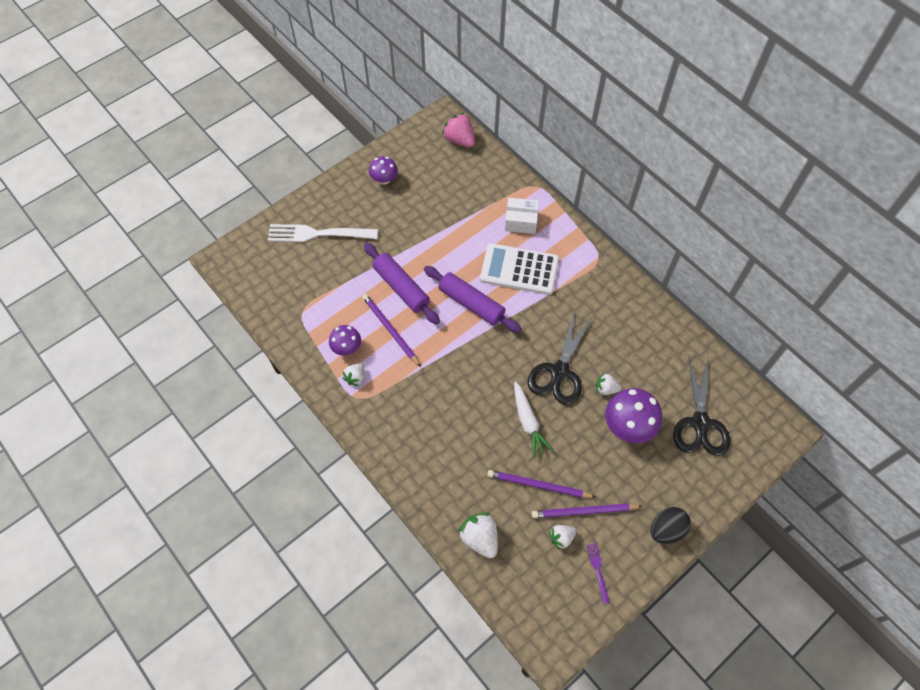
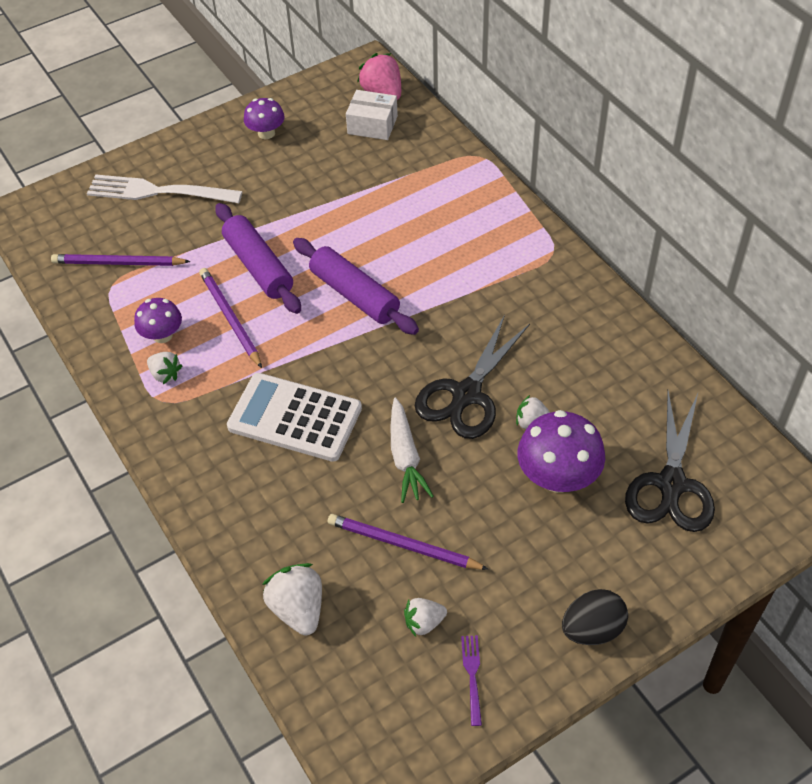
camera: 10 degrees right, 10 degrees down
white strawberry [343,363,364,386] -> white strawberry turned 90 degrees counterclockwise [147,352,183,384]
white calculator [480,243,559,295] -> white calculator moved to [227,373,362,462]
white box [505,198,539,234] -> white box moved to [346,90,398,140]
purple pencil [532,503,642,518] -> purple pencil moved to [51,254,191,266]

